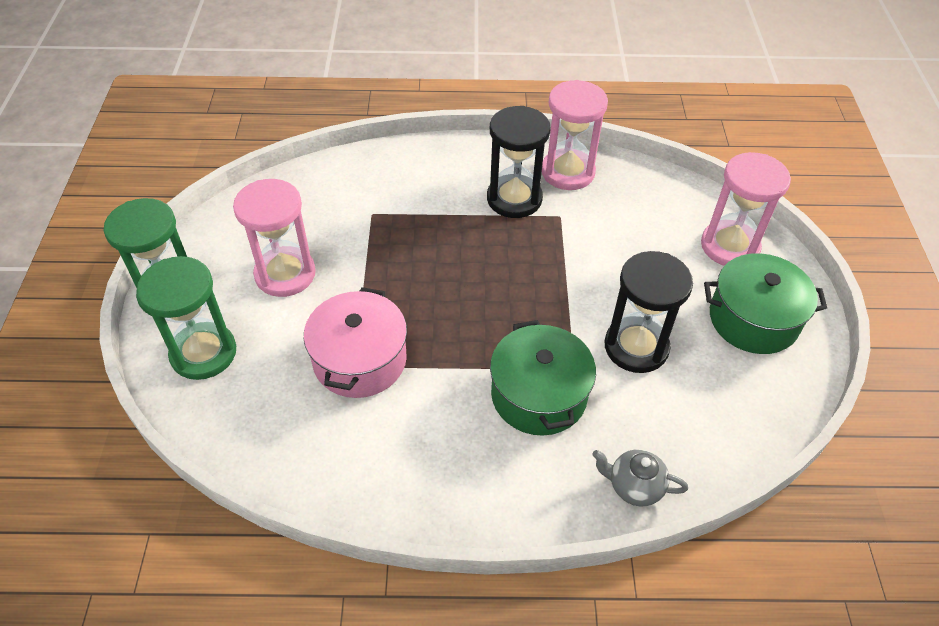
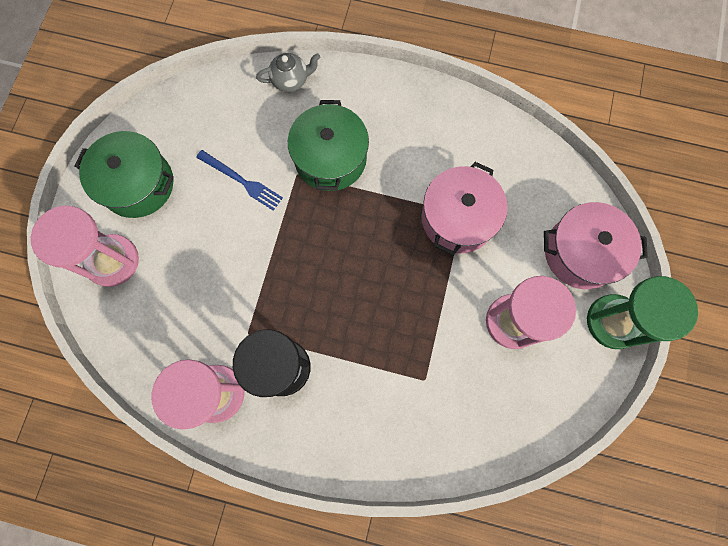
camera: 165 degrees left, 25 degrees up
green hourglass [137,256,236,380] -> pink pot [544,202,648,289]
grey teapot [592,449,688,506] -> grey teapot turned 45 degrees counterclockwise [256,53,320,92]
black hourglass [605,251,693,373] -> blue fork [196,150,283,211]

